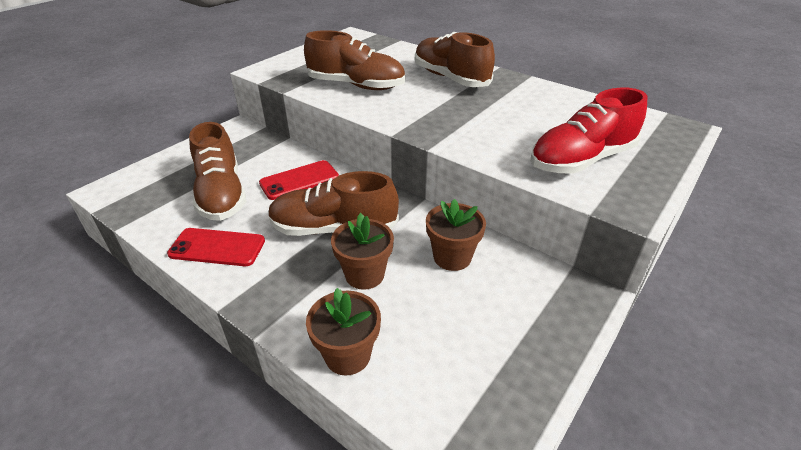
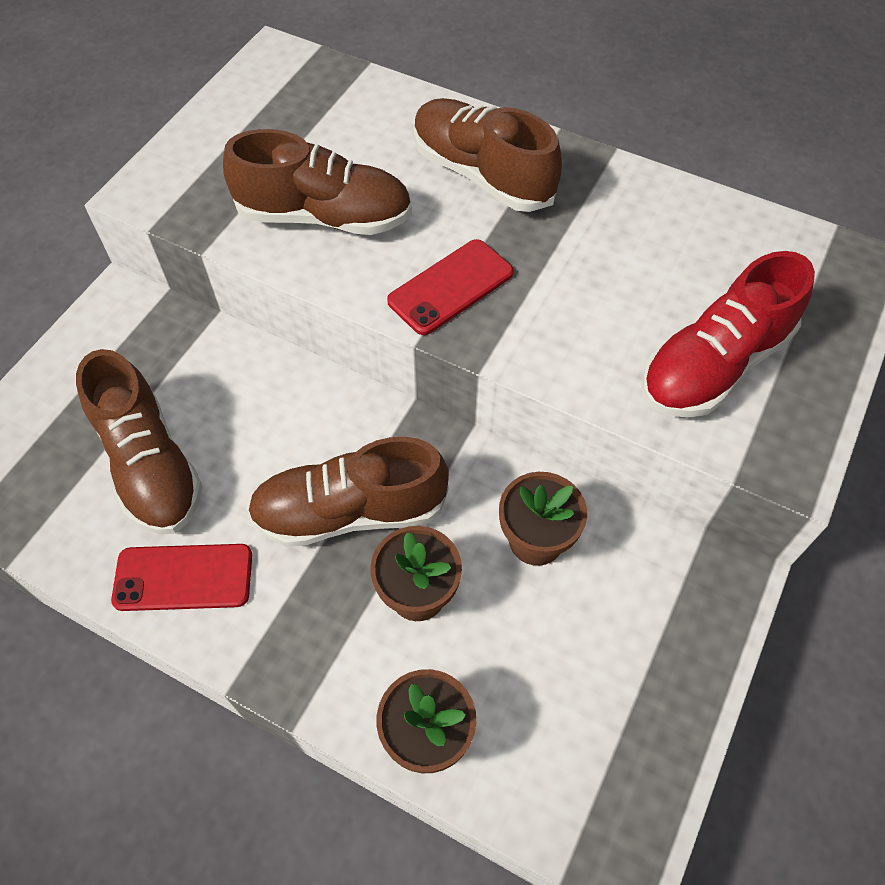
camera: 10 degrees left, 20 degrees up
red phone [259,160,339,200] -> red phone moved to [387,239,514,335]

